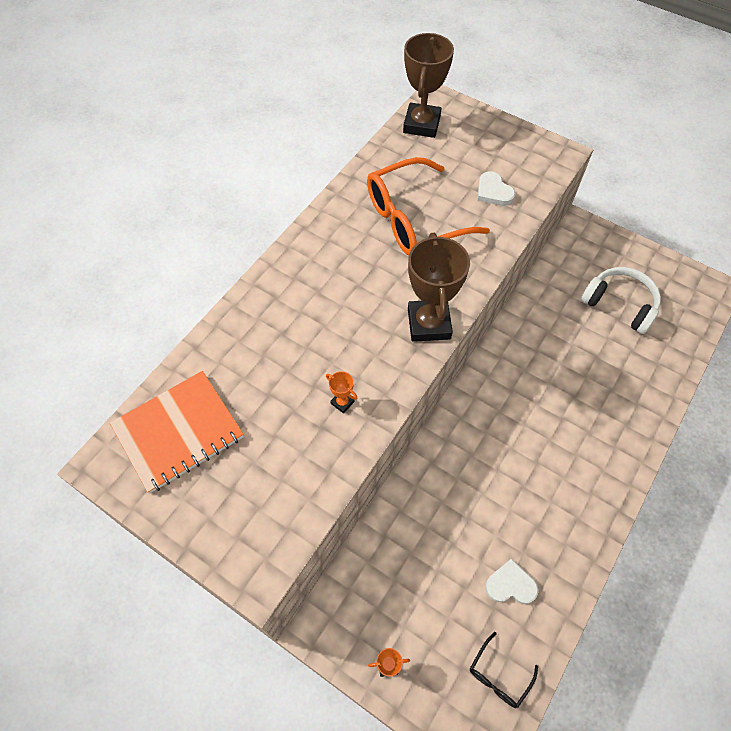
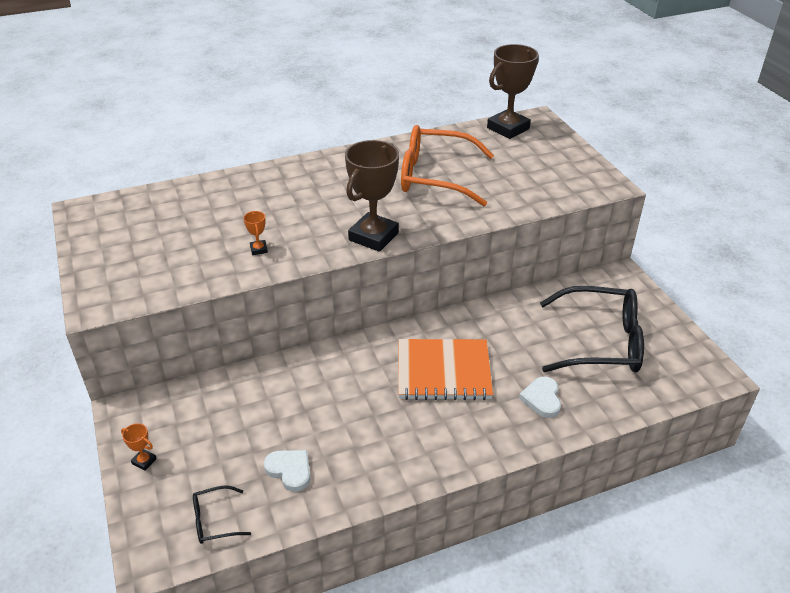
camera: 35 degrees right, 20 degrees down
orange notebook [110,371,244,493] -> orange notebook moved to [398,339,493,400]
white heart [478,172,516,206] -> white heart moved to [519,376,561,418]
white headphones [581,267,661,334] -> black glasses [540,286,644,373]

